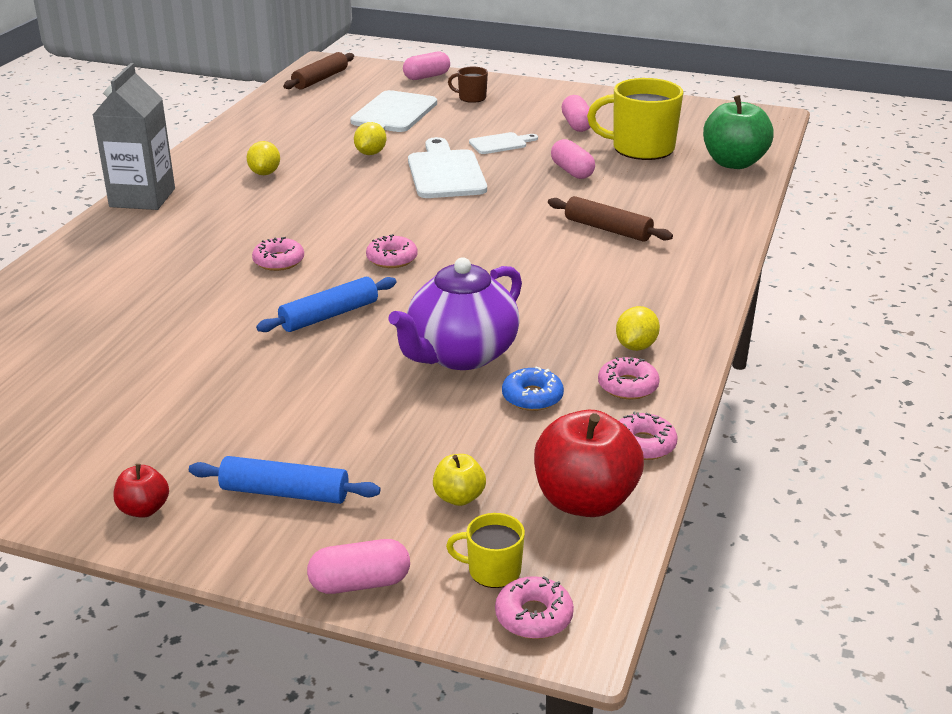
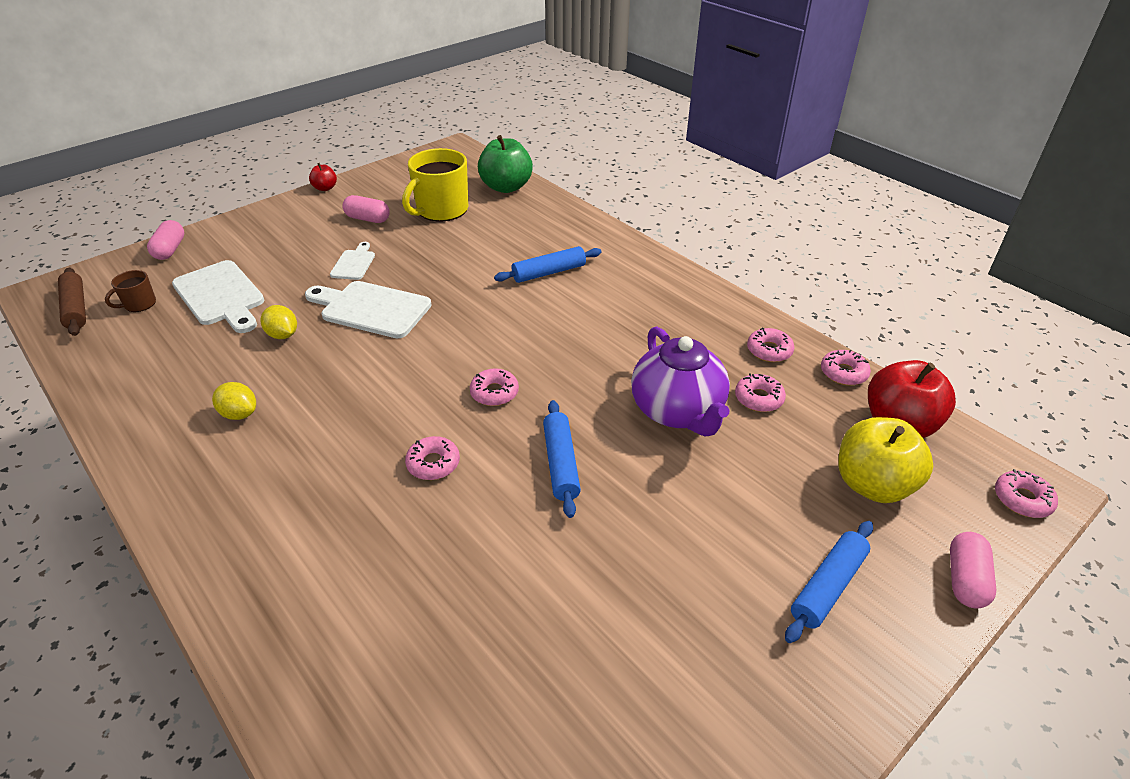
camera: 60 degrees left, 10 degrees up
grey carton [93,63,175,210] -> none
red apple [114,464,169,518] -> red apple moved to [309,163,337,191]
yellow apple [433,454,486,506] -> yellow apple [838,417,934,503], size x2.04
yellow mug [446,513,525,588] -> none
brown mug [448,67,488,103] -> brown mug moved to [105,270,156,312]
blue donut [502,367,564,411] -> pink donut [735,373,786,412]
brown rolling pin [548,196,673,242] -> blue rolling pin [494,246,602,283]
pink capsule [551,139,595,179] -> none
yellow lemon [616,306,660,351] -> none

